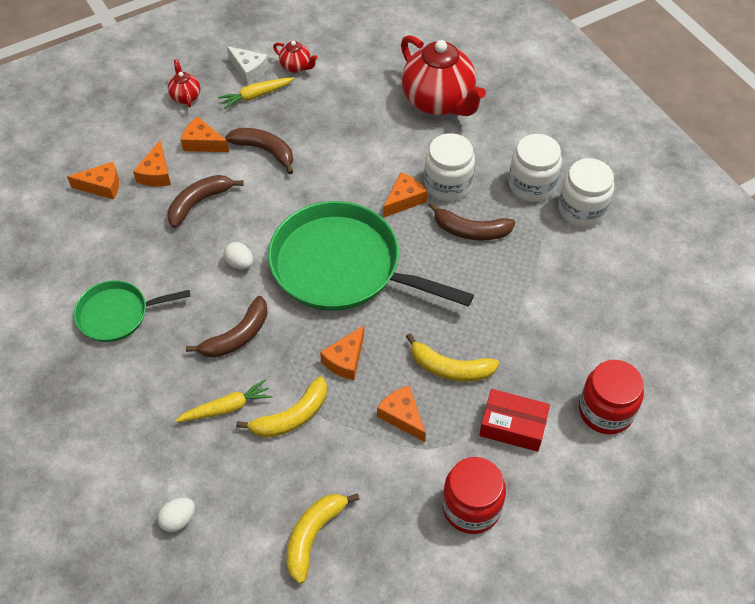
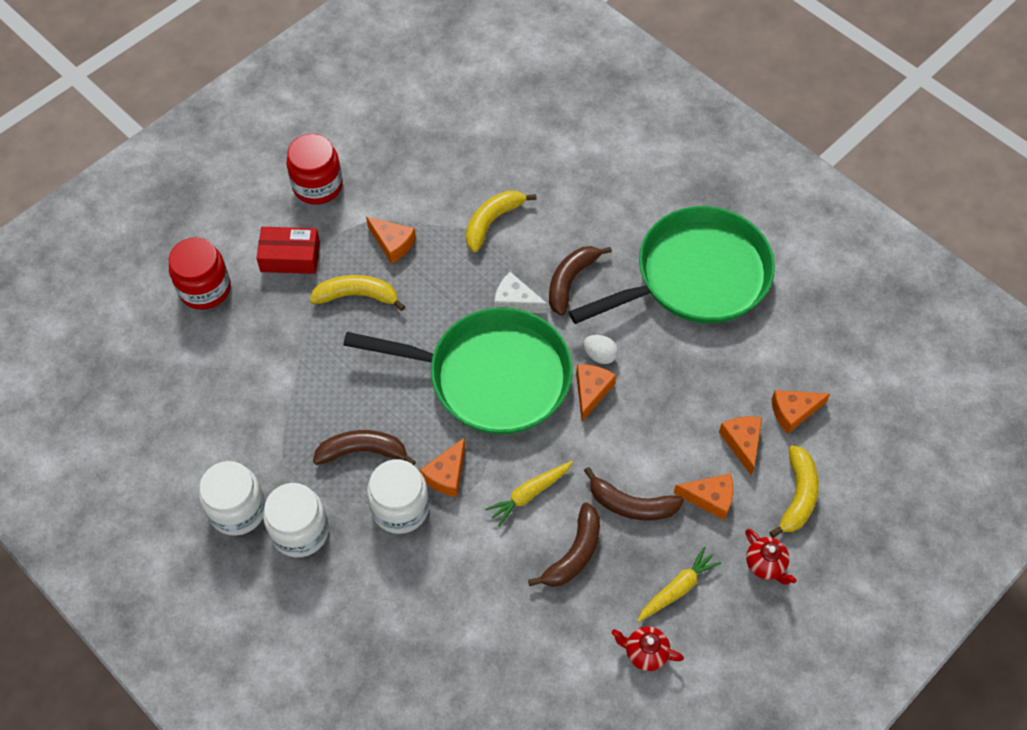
camera: 165 degrees right, 5 degrees up
green pan [74,280,191,342] -> green pan [569,206,775,324], size x1.88
white egg [157,498,195,532] -> none
brown banana [168,175,244,228] -> brown banana moved to [528,503,600,587]
yellow carrot [175,380,272,422] -> yellow carrot moved to [485,461,573,526]
white cheese [227,46,269,85] -> white cheese moved to [494,272,548,313]
yellow banana [287,493,360,584] -> yellow banana moved to [769,445,819,538]
orange cheese [320,326,364,380] -> orange cheese moved to [576,364,616,421]
red teapot [401,35,486,116] -> none

